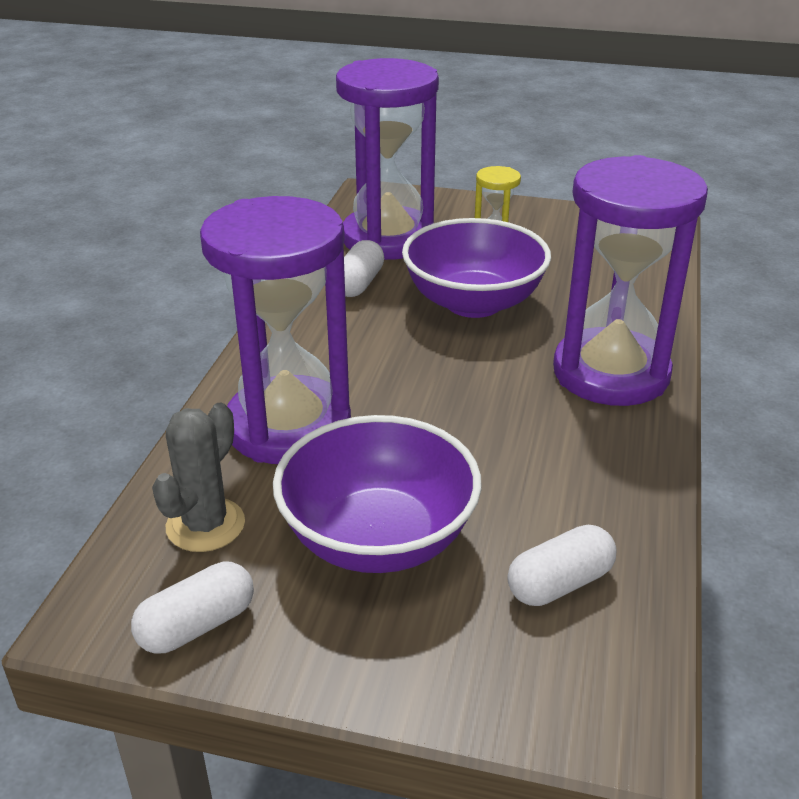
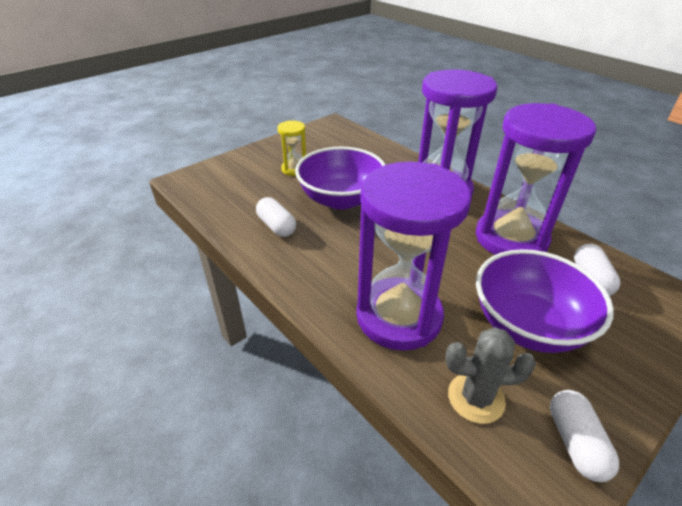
camera: 55 degrees left, 5 degrees up
grey cactus [152,403,245,552] -> grey cactus turned 60 degrees counterclockwise [445,327,536,424]
purple hourglass [336,58,439,260] -> purple hourglass moved to [476,103,596,255]

